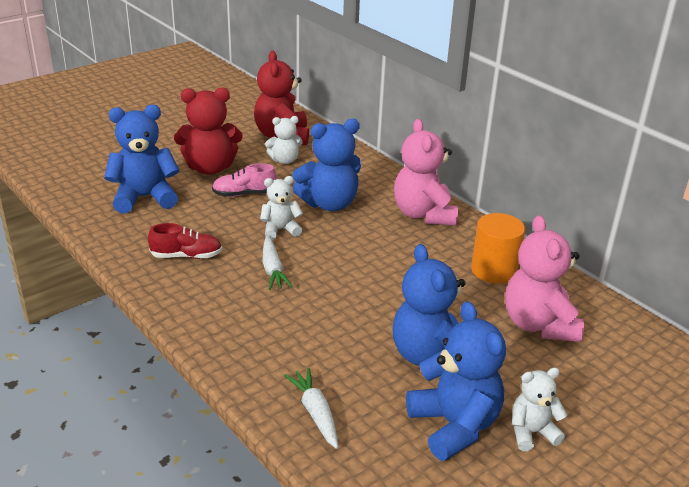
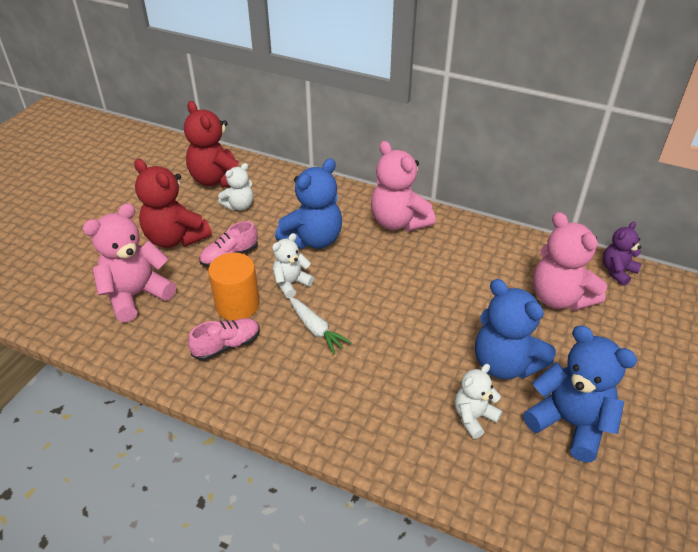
camera: 25 degrees left, 10 degrees up
blue teddy bear [104,105,179,213] -> pink teddy bear [82,203,176,322]
red shoe [148,223,222,259] -> pink shoe [188,318,260,361]
red teddy bear [174,87,243,175] -> red teddy bear turned 75 degrees clockwise [134,159,212,248]
white carrot [284,368,338,449] -> none
orange cylinder [471,213,525,284] -> orange cylinder moved to [208,253,260,320]
white teddy bear [512,368,567,451] -> white teddy bear moved to [455,364,502,439]
none -> purple teddy bear [603,221,642,286]

